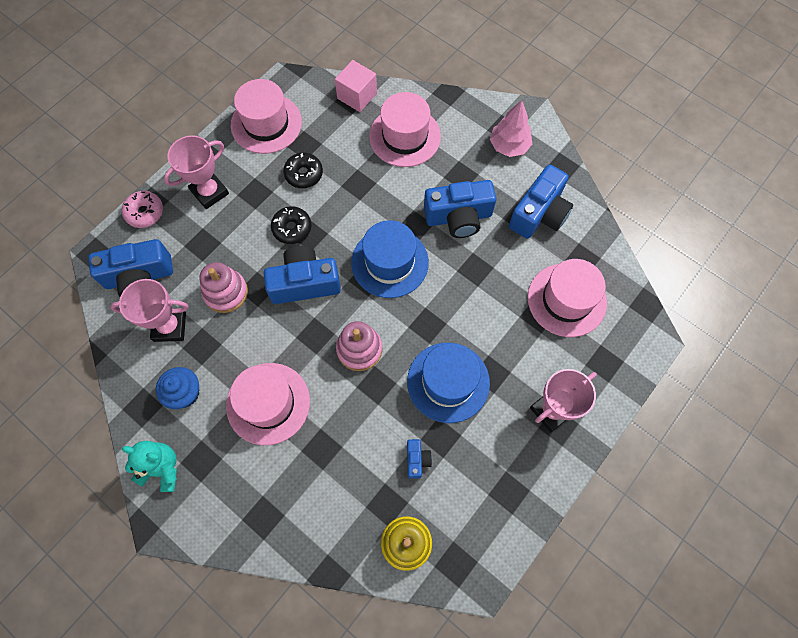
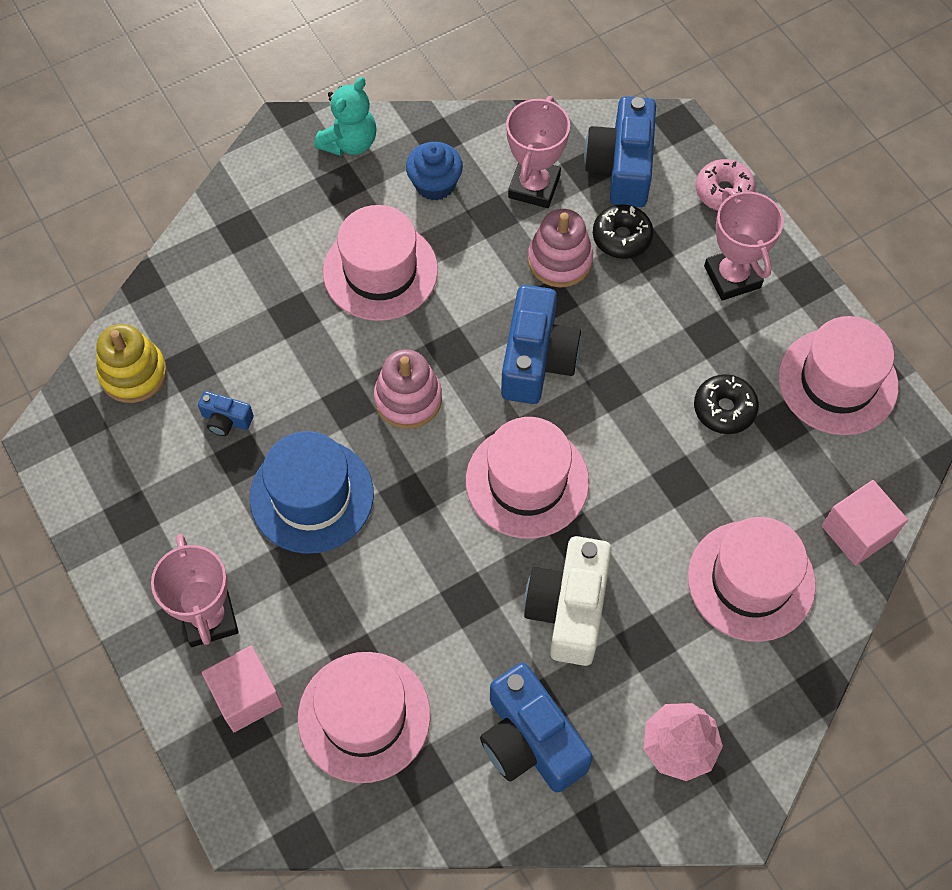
camera: 110 degrees right, 5 degrees down
black donut [271,206,311,244] -> black donut moved to [593,204,653,259]
blue hat [351,220,429,298] -> pink hat [466,417,589,539]
blue camera [424,180,496,238] -> white camera [524,536,612,666]
none -> pink cube [202,645,283,732]

